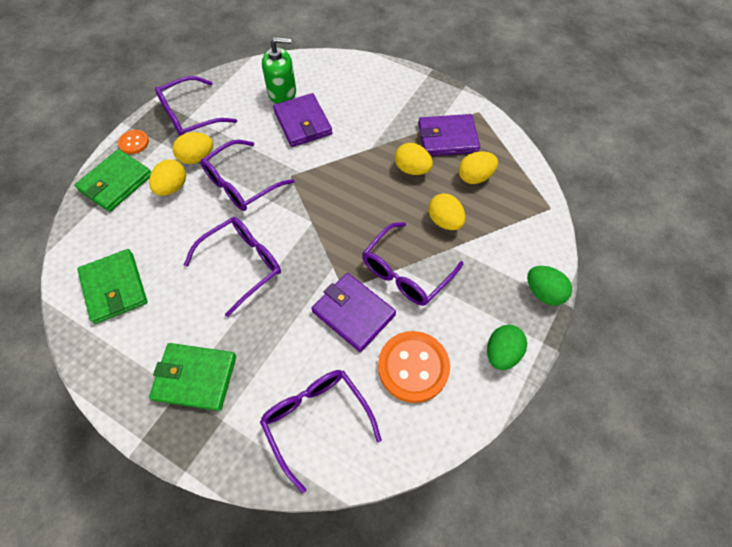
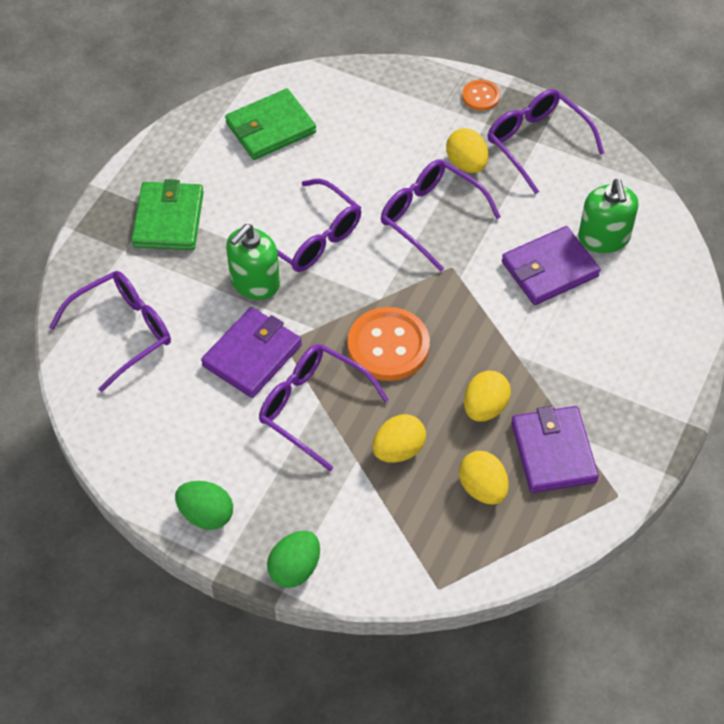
camera: 85 degrees right, 5 degrees down
green wallet [75,149,151,212] -> none
yellow egg [149,159,186,196] -> none
orange button [378,331,450,403] -> orange button moved to [348,307,430,381]
none -> green soap dispenser [226,224,280,300]

